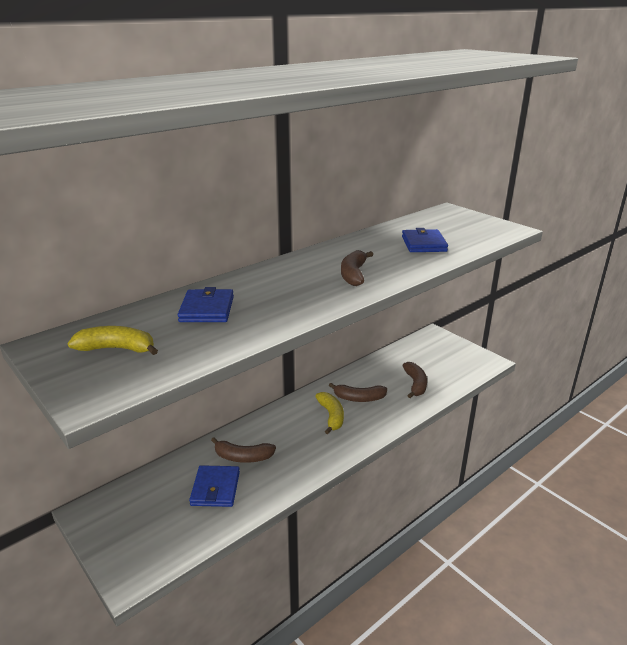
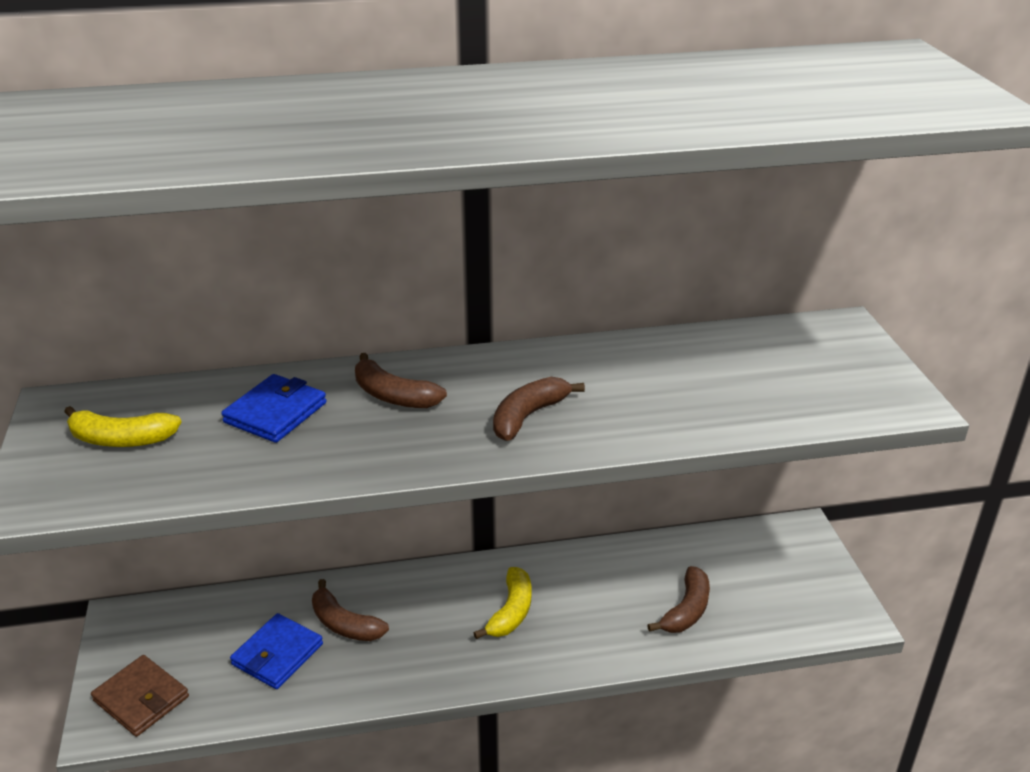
camera: 30 degrees right, 5 degrees up
yellow banana [67,326,158,355] -> yellow banana turned 150 degrees clockwise [64,406,182,447]
brown banana [329,383,387,402] -> brown banana moved to [355,353,447,408]
blue wallet [402,228,448,252] -> none
none -> brown wallet [91,655,189,737]

